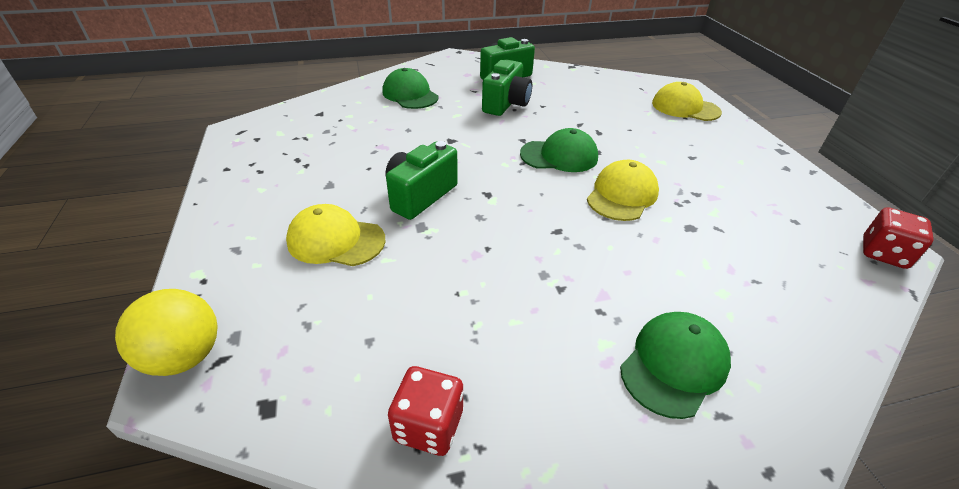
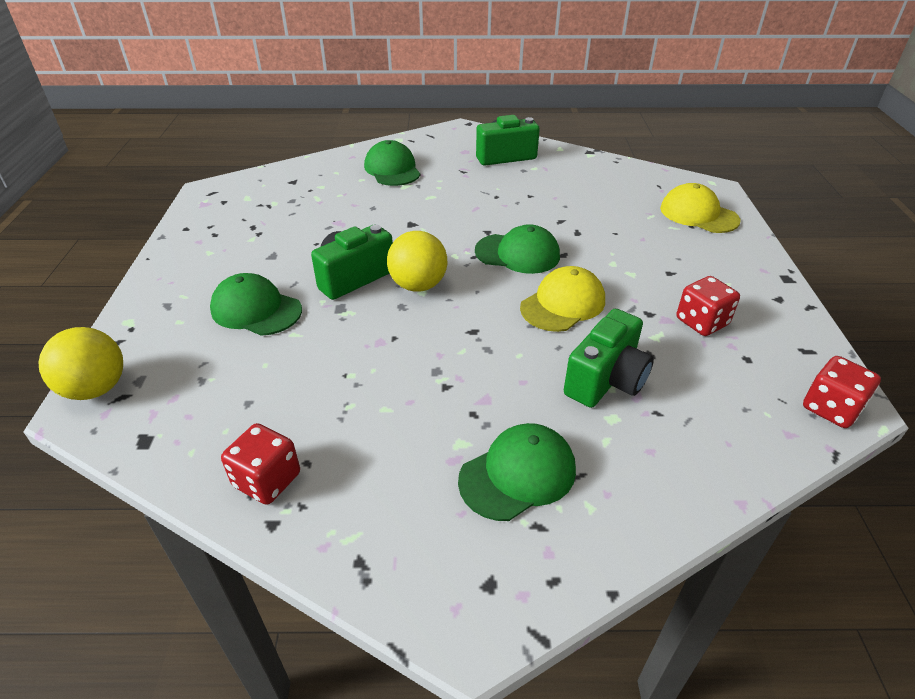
camera: 15 degrees right, 0 degrees up
yellow cap [286,204,385,266] -> green cap [210,273,302,336]
green camera [482,60,532,116] -> green camera moved to [564,309,654,408]
none -> yellow ball [387,231,447,292]
none -> red dice [677,276,740,336]

